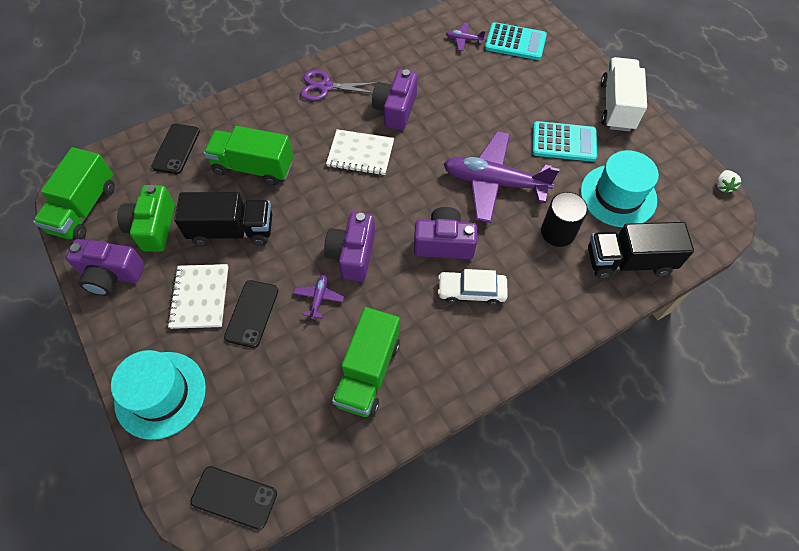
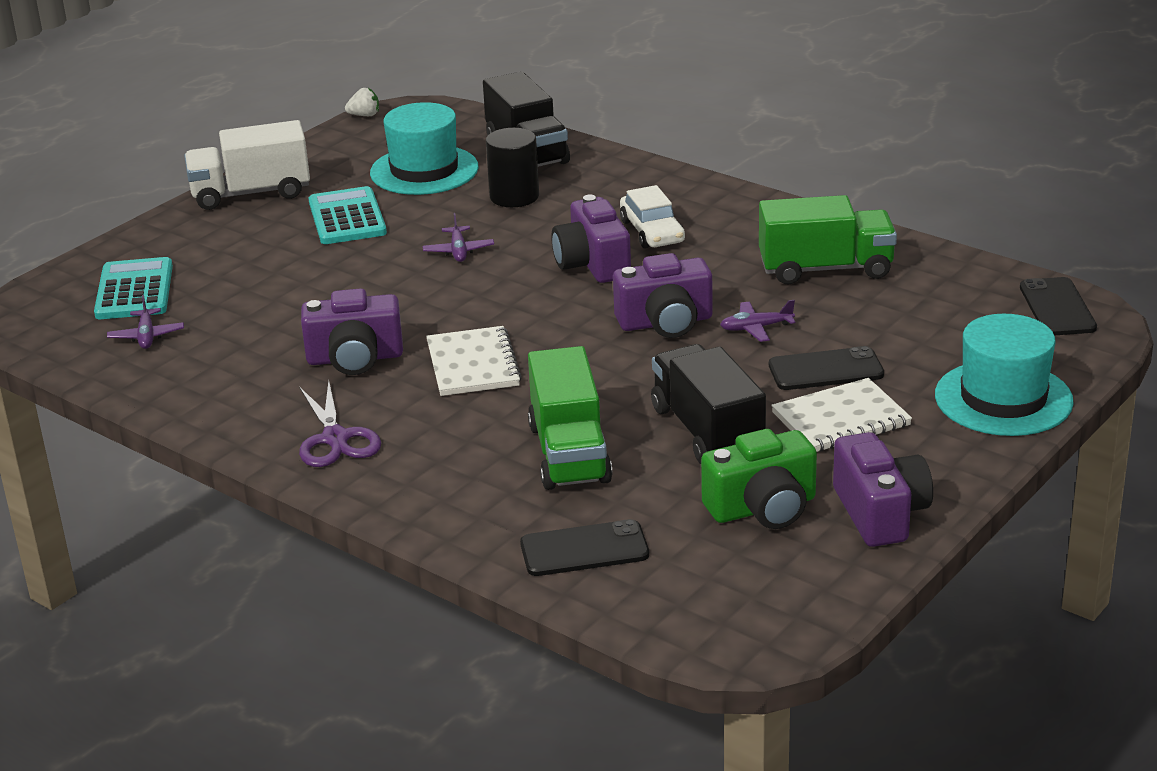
camera: 110 degrees left, 30 degrees down
green truck [33,147,115,240] -> none
purple plane [444,131,559,223] -> purple plane [423,213,494,262], size x0.41

